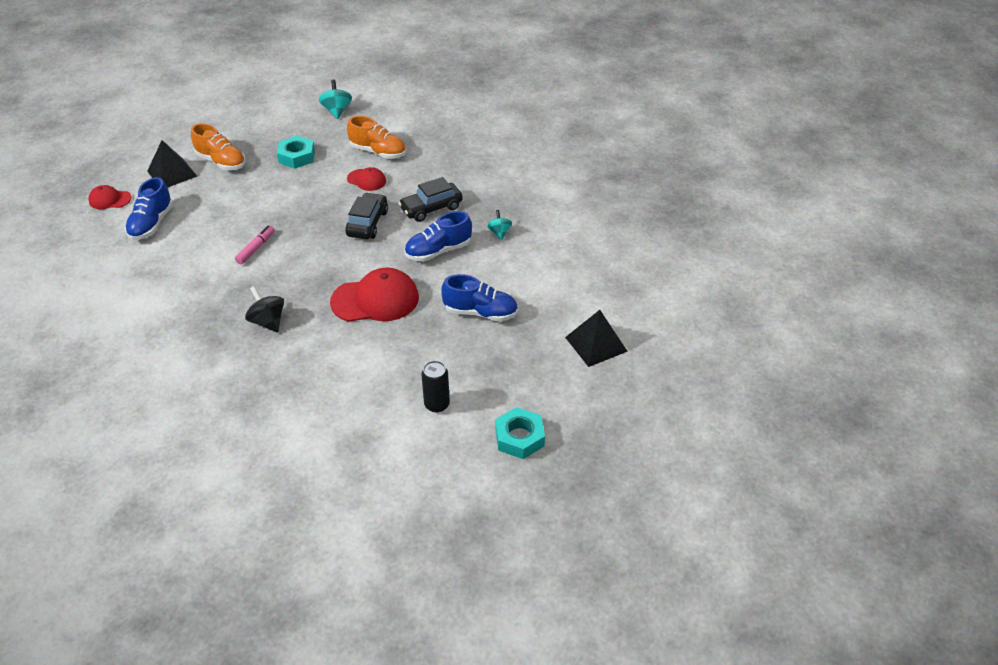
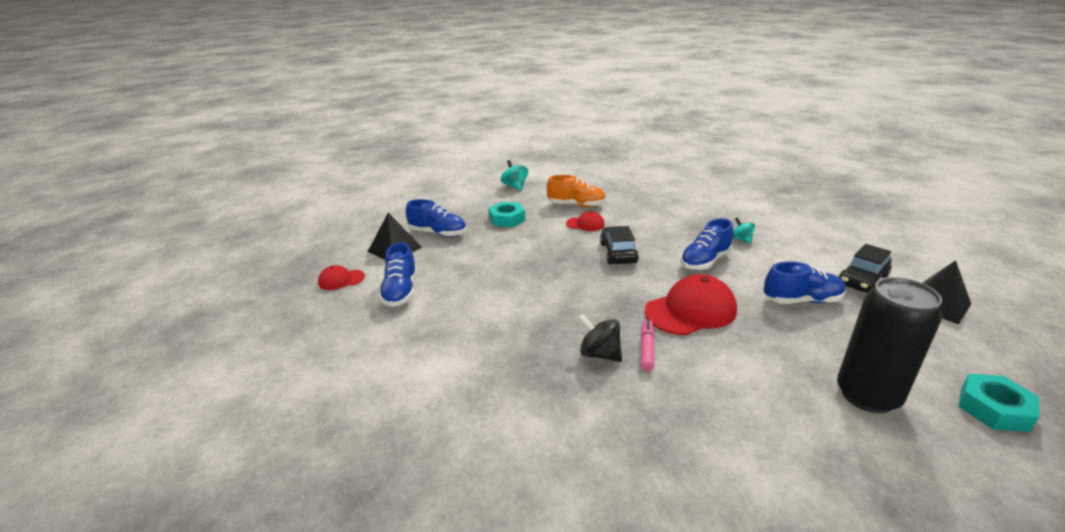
camera: 15 degrees left, 15 degrees down
orange shoe [191,123,246,170] -> blue shoe [406,199,467,237]
pink marker [235,226,275,264] -> pink marker moved to [641,319,654,371]
black car [398,177,463,222] -> black car moved to [838,244,892,293]
black can [421,361,450,413] -> black can [837,277,942,413], size x1.91

